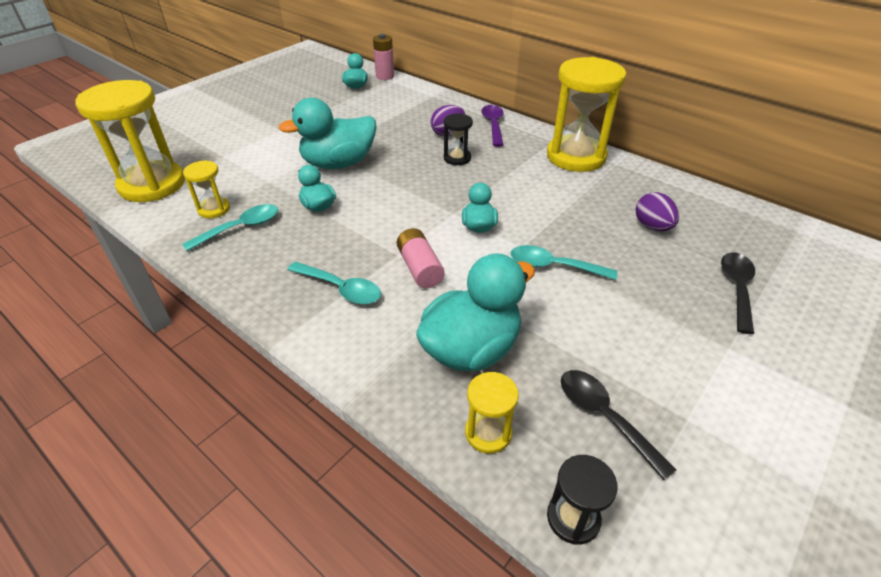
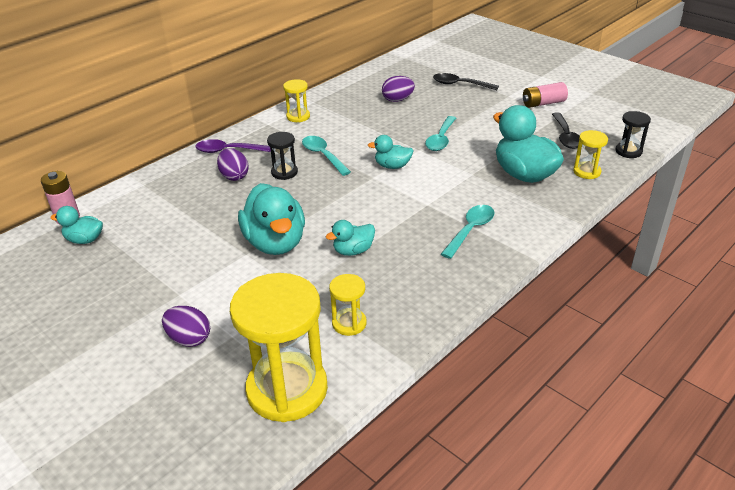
camera: 85 degrees left, 5 degrees down
turquoise spoon [182,204,278,251] -> turquoise spoon moved to [302,136,351,176]
pink battery [397,228,445,288] -> pink battery moved to [523,82,568,108]
yellow hourglass [547,57,627,172] -> yellow hourglass [283,79,310,122], size x0.47
black spoon [561,370,676,480] -> black spoon turned 60 degrees counterclockwise [552,112,579,149]
none -> purple egg [162,306,210,347]

